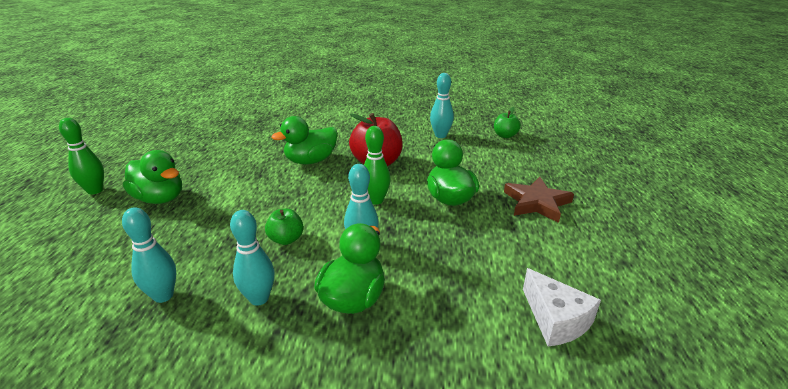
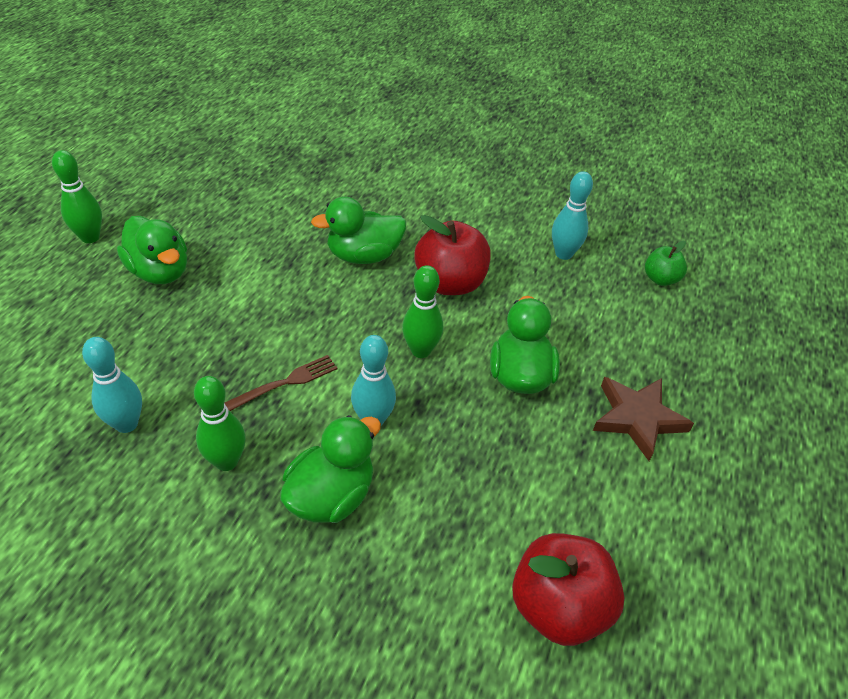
camera: 15 degrees right, 15 degrees up
turquoise bowling pin [230,210,274,306] -> green bowling pin [194,376,246,471]
green apple [265,209,304,245] -> brown fork [224,355,338,411]
white cheese [523,268,601,346] -> red apple [512,533,625,646]

